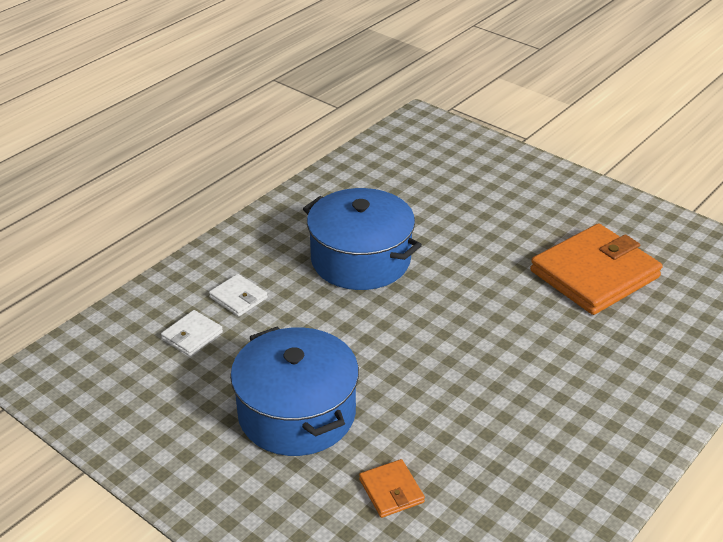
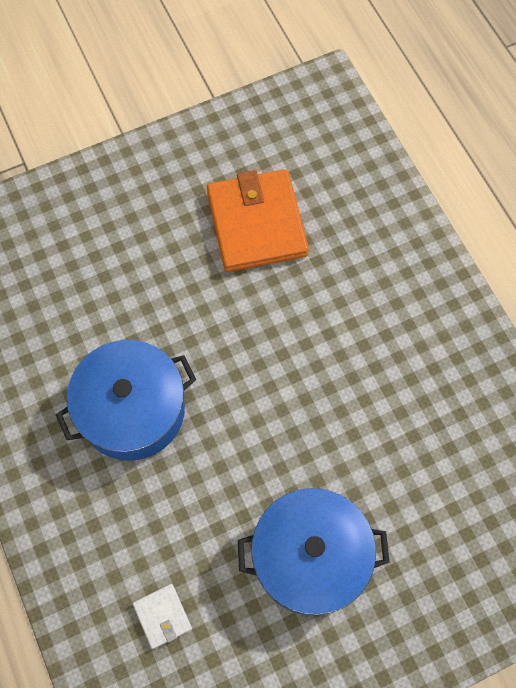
camera: 65 degrees left, 30 degrees up
white wallet [209,274,268,317] -> none
orange wallet [359,459,425,518] -> none

